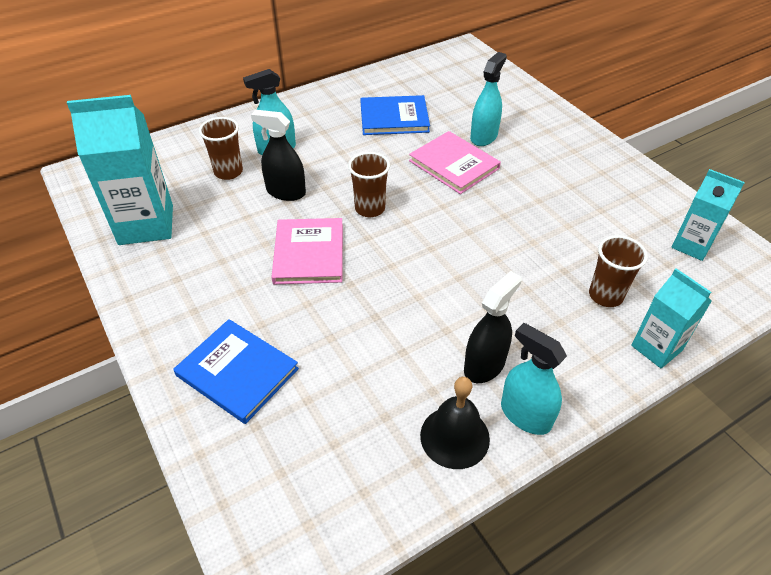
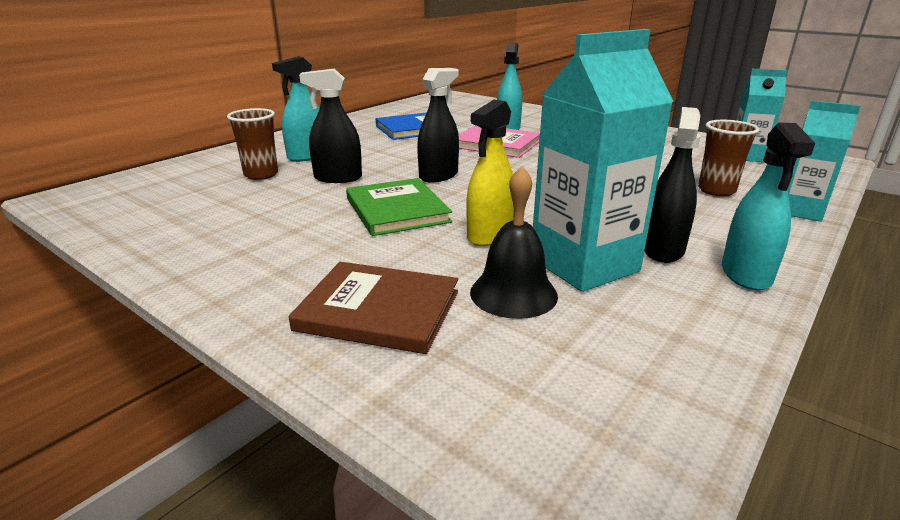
camera: 20 degrees left, 20 degrees down
turquoise carton [67,95,173,245] -> turquoise carton moved to [533,29,674,292]
blue book [173,319,299,424] -> brown book [289,262,458,354]
pink book [271,218,343,284] -> green book [346,178,452,236]
brown cup [348,152,390,217] -> black spray bottle [417,68,459,183]
black bell [420,377,490,469] -> black bell moved to [470,166,558,319]
turquoise spray bottle [501,323,567,435] -> turquoise spray bottle turned 105 degrees counterclockwise [722,123,815,291]
none -> yellow spray bottle [466,100,514,246]

